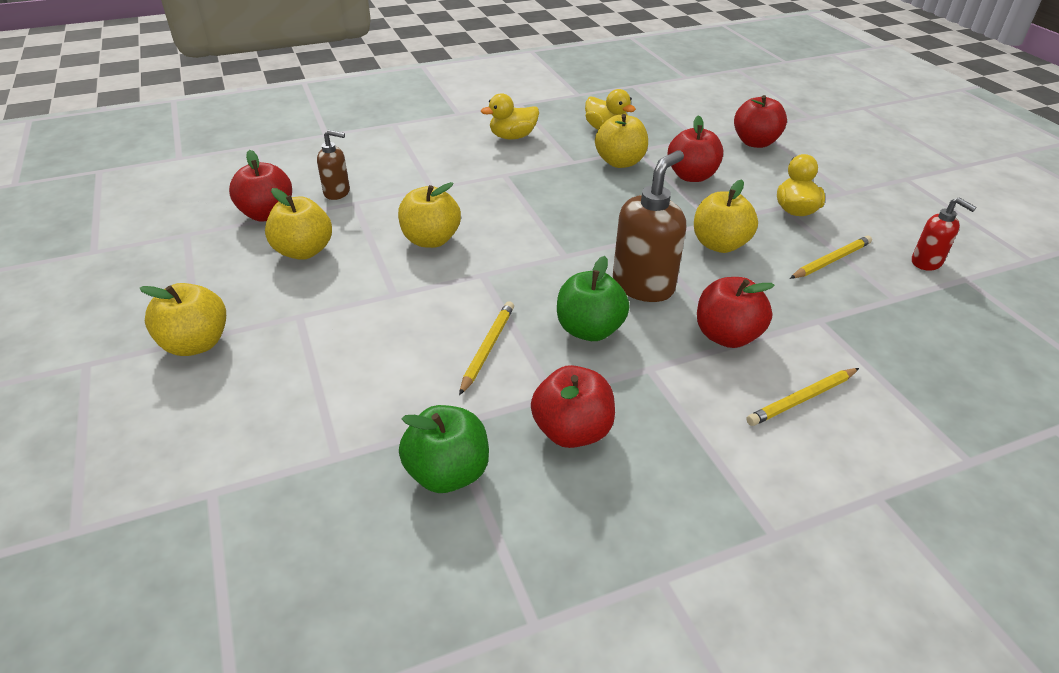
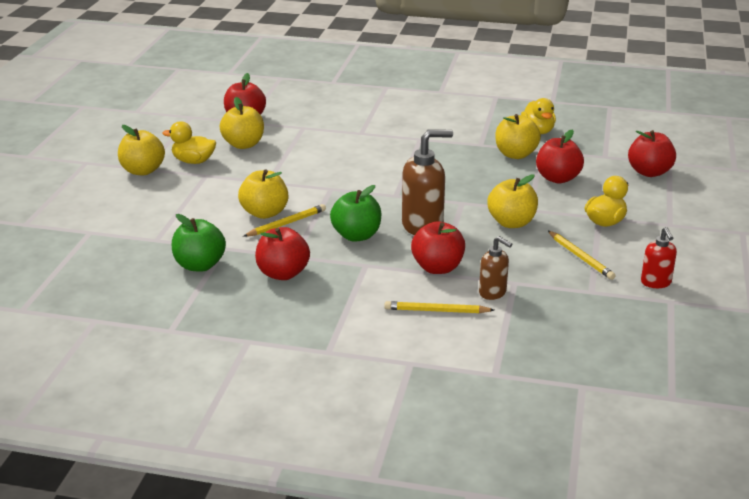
camera: 35 degrees right, 10 degrees down
brown soap dispenser [317,130,350,200] -> brown soap dispenser moved to [479,236,512,300]
yellow apple [398,182,461,248] -> yellow apple moved to [238,170,288,219]
yellow duck [481,93,539,139] -> yellow duck moved to [162,121,216,164]
yellow pencil [790,235,872,279] -> yellow pencil turned 60 degrees clockwise [548,231,616,280]

